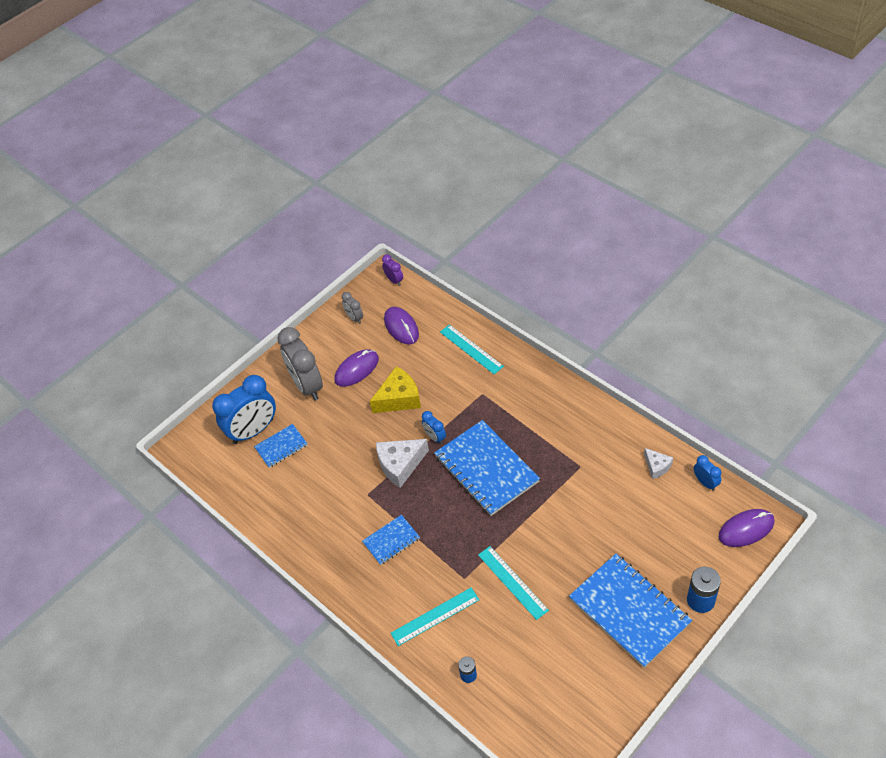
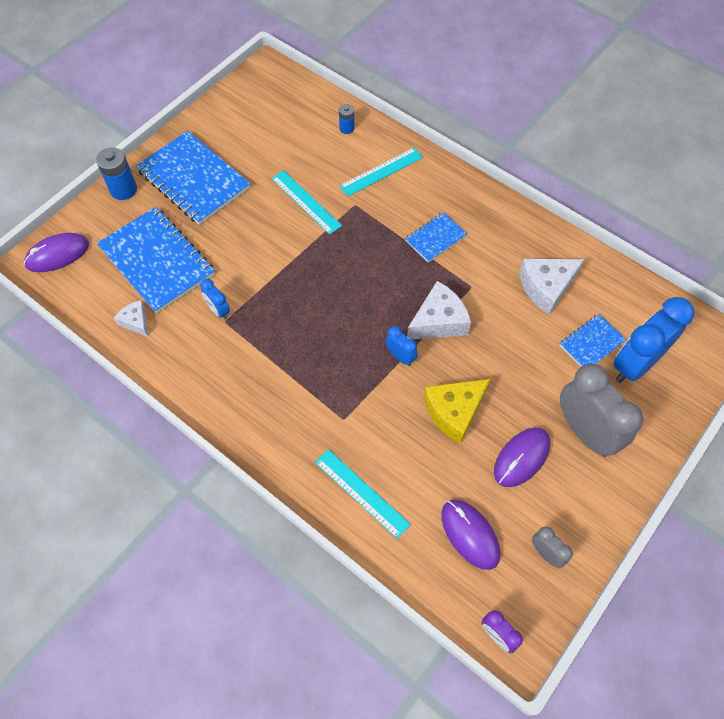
camera: 170 degrees right, 10 degrees up
blue notebook [434,420,540,516] -> blue notebook moved to [97,207,215,313]
blue clock [694,455,721,491] -> blue clock moved to [200,279,230,320]
none -> white cheese [519,259,584,314]

